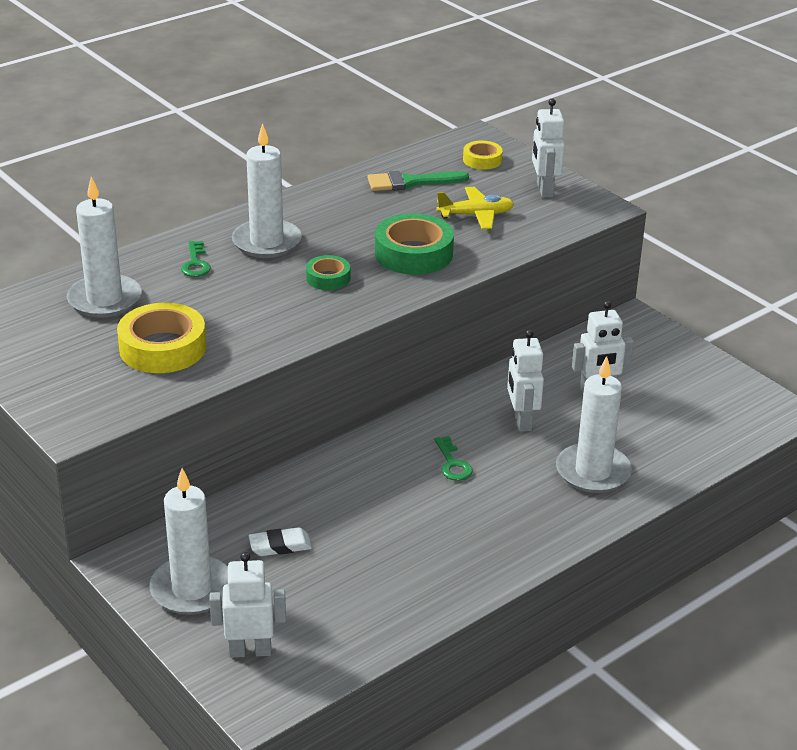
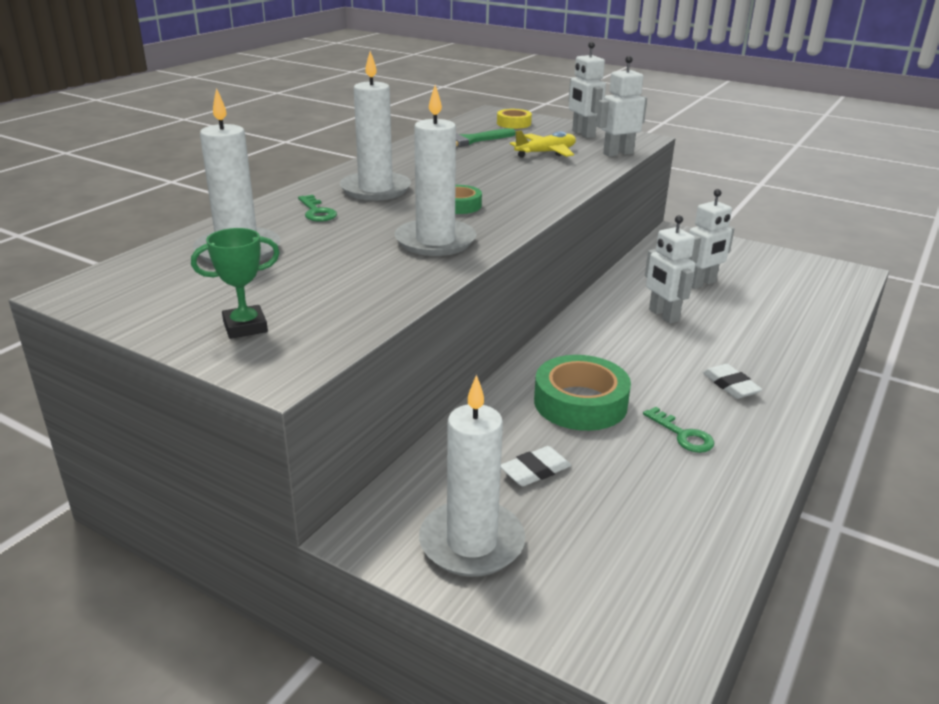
camera: 20 degrees left, 5 degrees down
yellow tape [117,303,206,373] -> none
white robot [210,552,286,658] -> white robot moved to [596,56,647,157]
green tape [375,213,454,275] -> green tape moved to [534,355,631,431]
green key [434,436,473,481] -> green key moved to [643,407,714,453]
white candle [556,356,632,493] -> white candle moved to [395,85,477,256]
none -> green trophy [191,228,280,339]
none -> white eraser [703,364,762,399]

